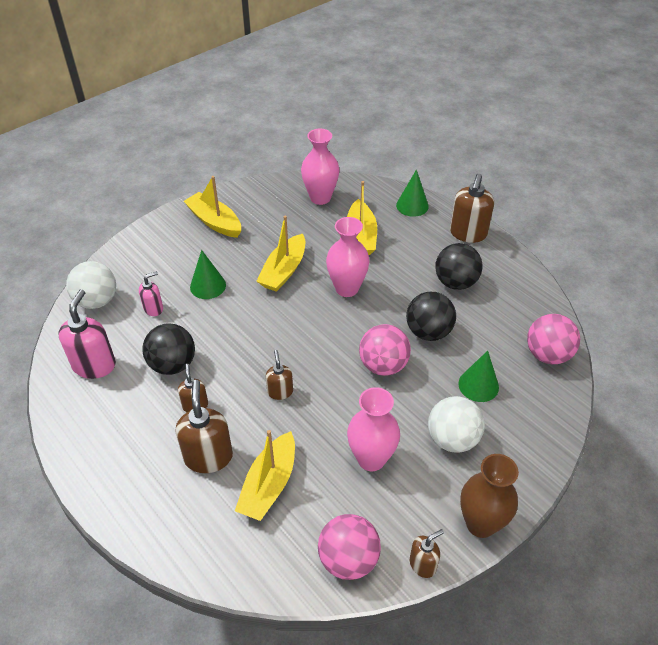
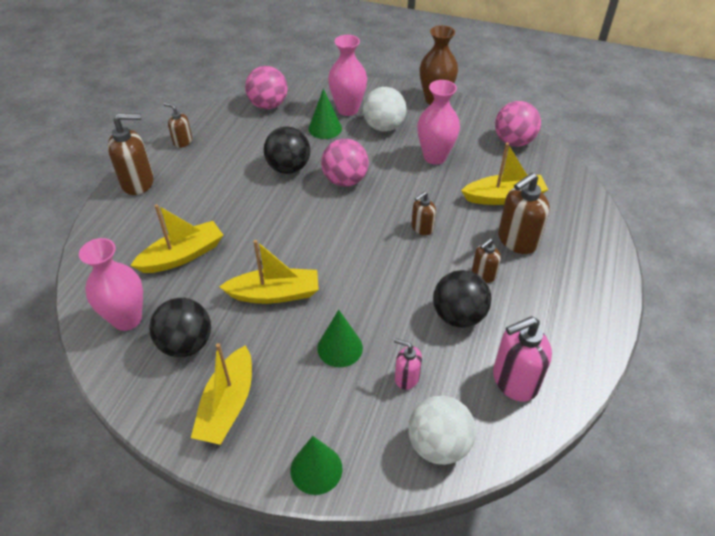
camera: 120 degrees left, 0 degrees up
pink vase [326,217,370,297] -> pink vase moved to [328,35,367,116]
green cone [396,170,429,217] -> green cone moved to [291,436,343,495]
brown soap dispenser [410,529,444,578] -> brown soap dispenser moved to [164,103,192,148]
black ball [435,243,483,290] -> black ball moved to [149,298,211,357]

